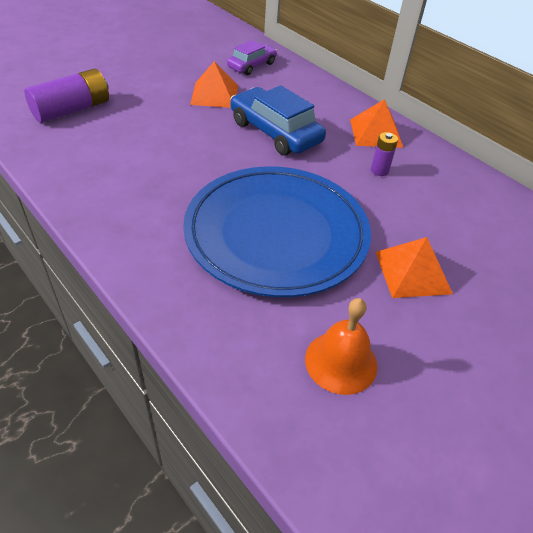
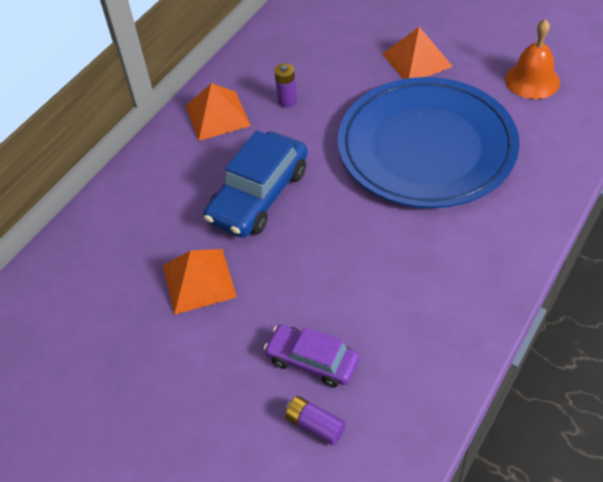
camera: 100 degrees left, 5 degrees up
purple battery [24,69,109,123] -> purple battery [285,396,346,445], size x0.51
purple car [227,40,277,75] -> purple car moved to [264,325,359,388]

